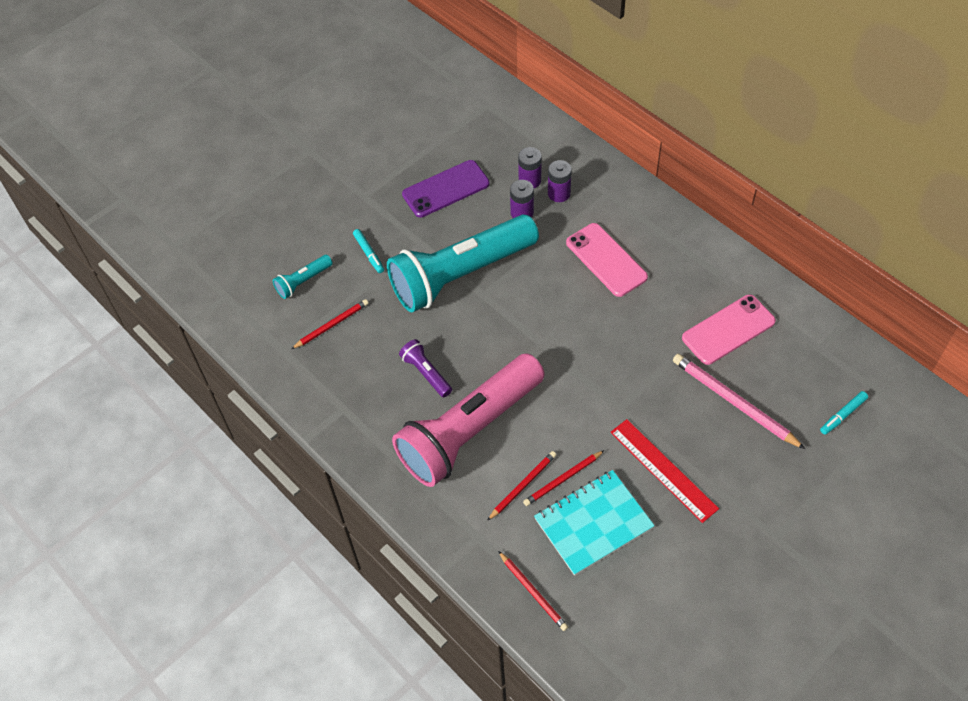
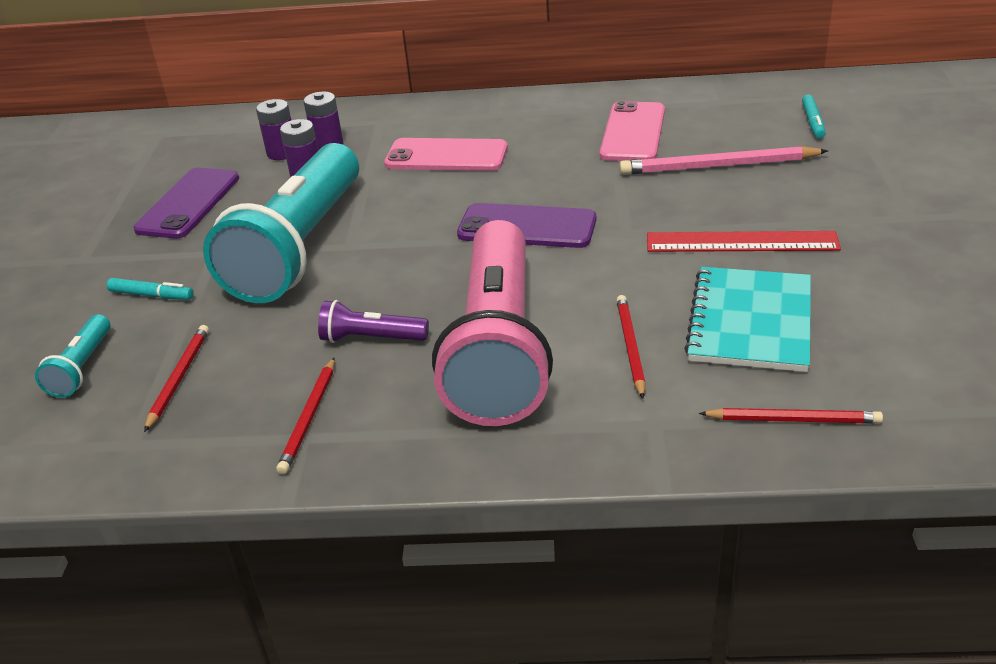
camera: 45 degrees left, 20 degrees down
red pencil [523,450,604,506] -> red pencil moved to [276,357,335,474]
none -> purple phone [457,203,596,248]

